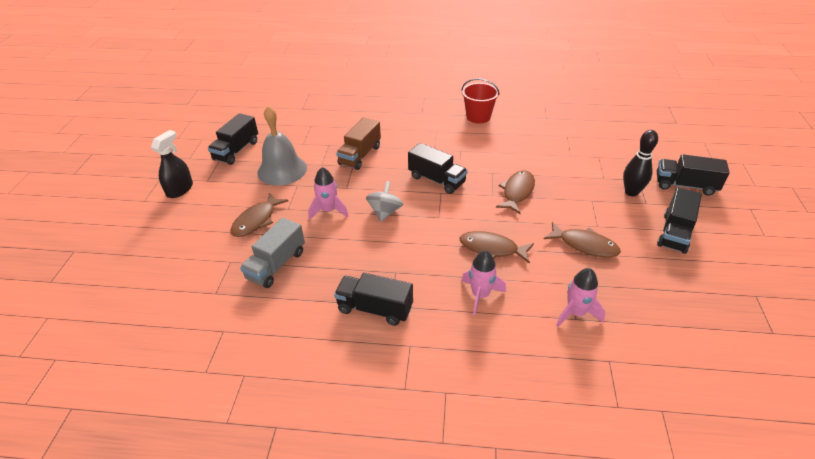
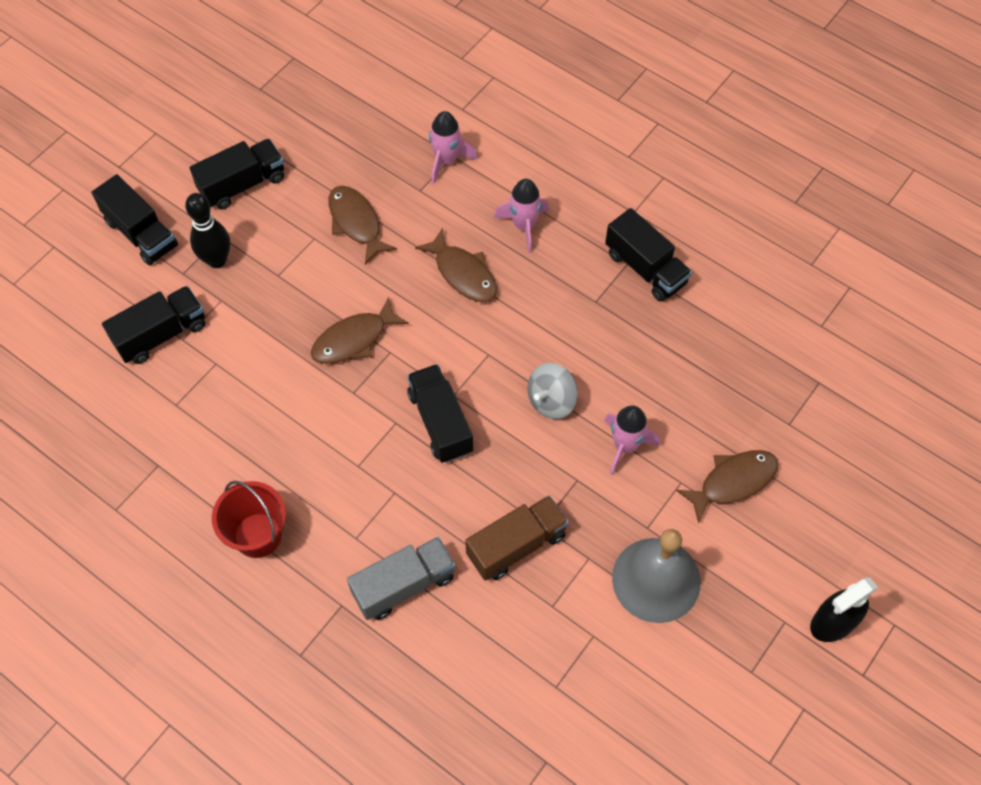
camera: 150 degrees left, 20 degrees up
black truck [208,113,258,165] -> black truck moved to [102,286,205,364]
grey truck [240,218,305,288] -> grey truck moved to [347,537,455,620]

